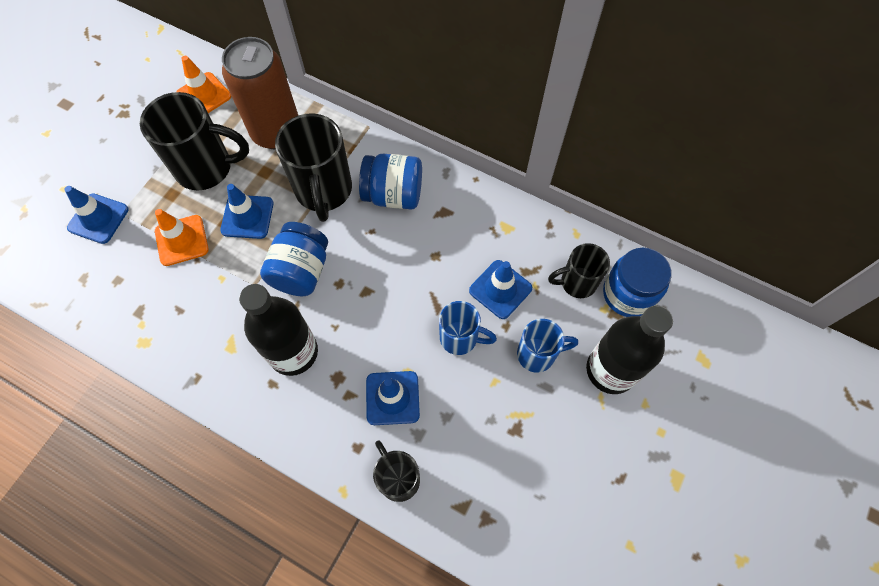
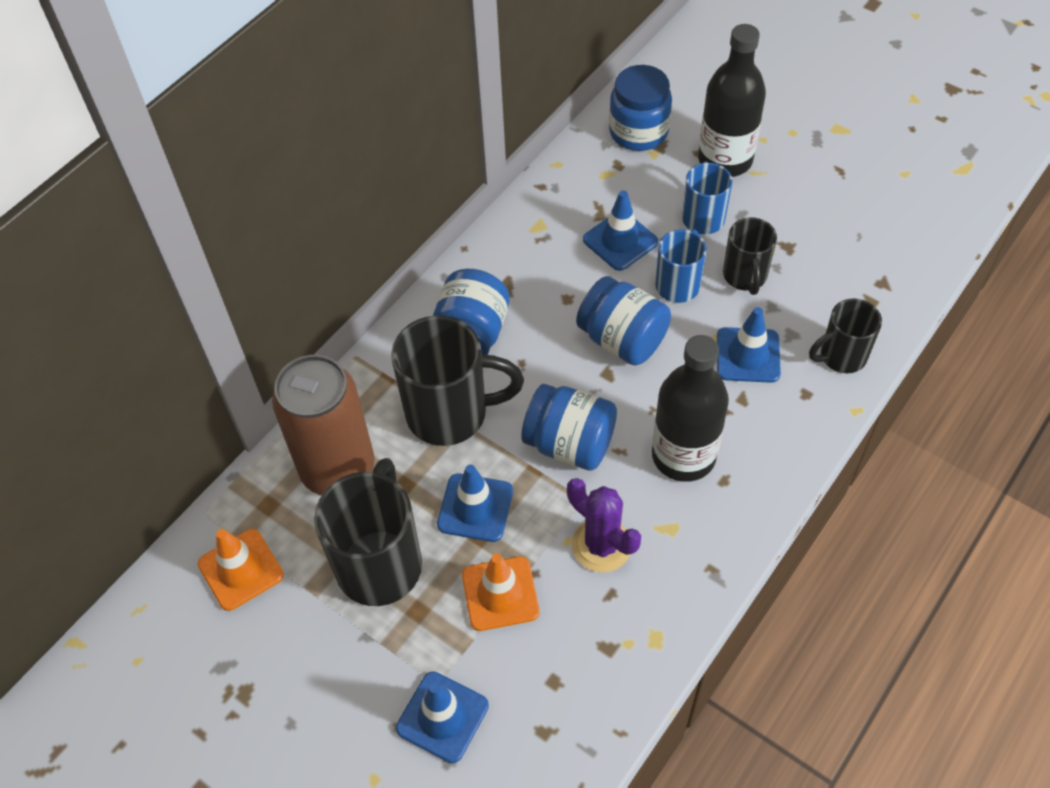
camera: 80 degrees left, 10 degrees down
black mug [548,243,610,298] -> black mug moved to [723,218,777,295]
none -> purple cactus [567,478,641,572]
none -> blue jar [576,276,671,365]

